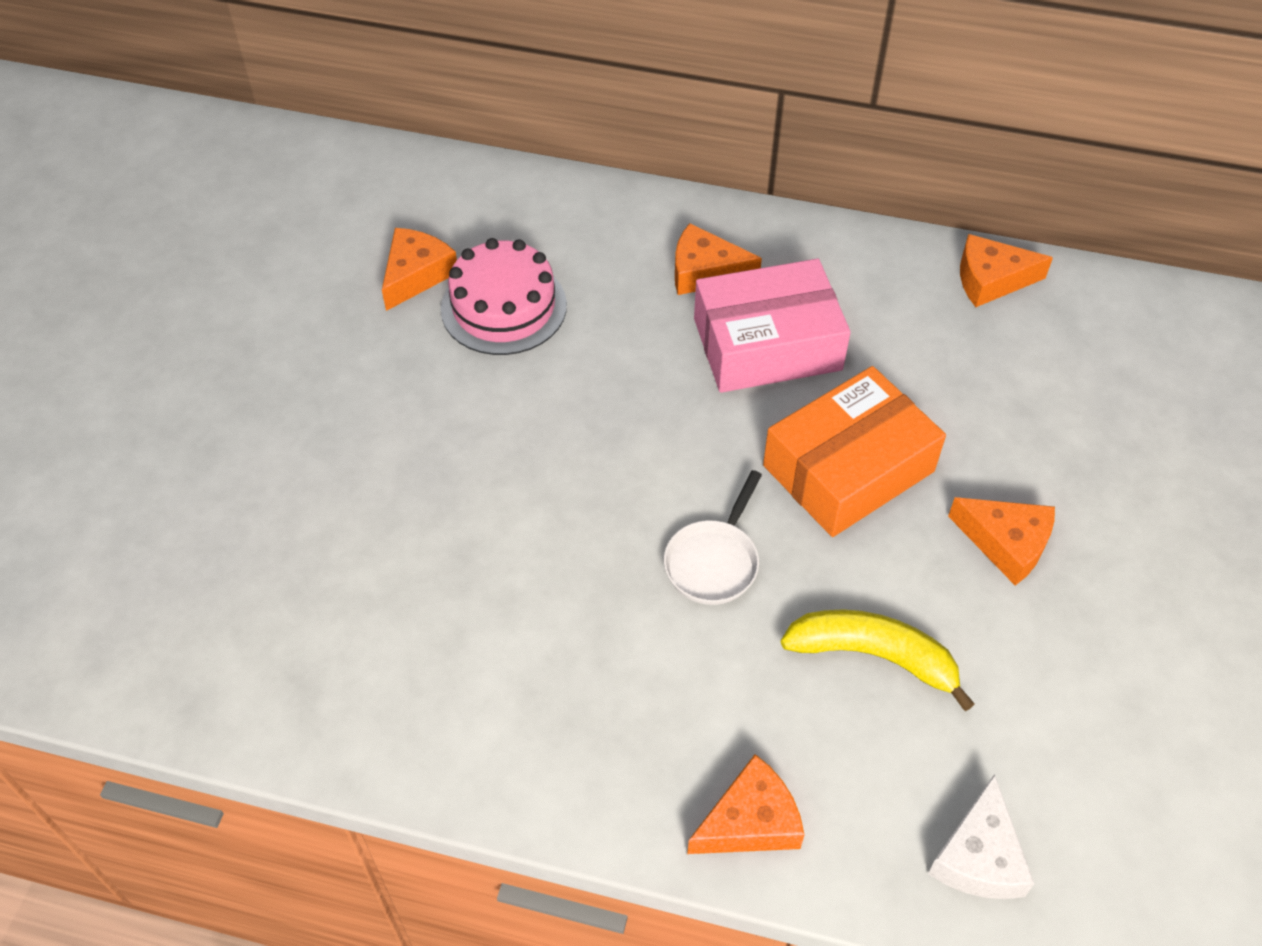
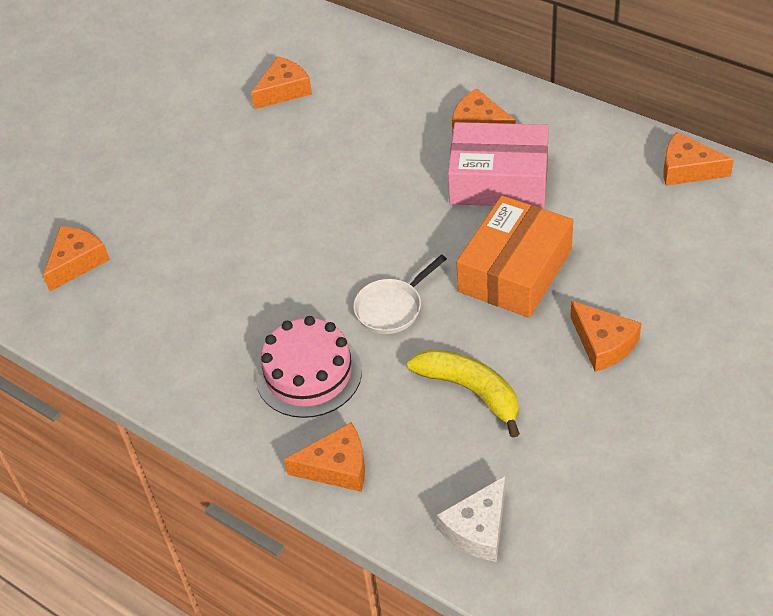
camera: 25 degrees right, 5 degrees down
pink cake [441,238,567,355] -> pink cake moved to [256,316,362,418]
orange box [763,366,946,537] -> orange box turned 45 degrees counterclockwise [457,196,573,318]
none -> orange cheese [43,226,110,291]

